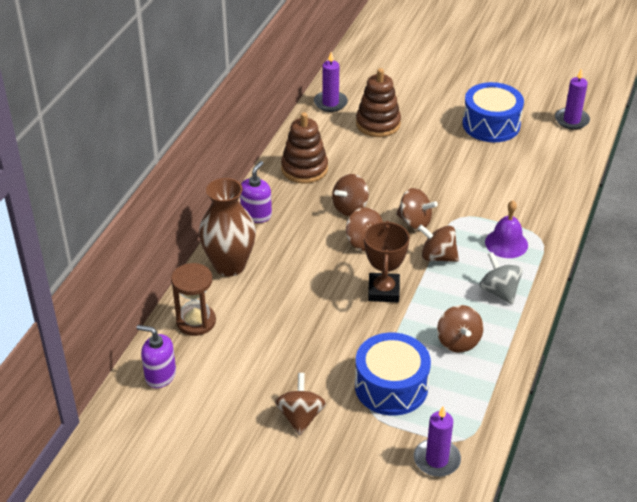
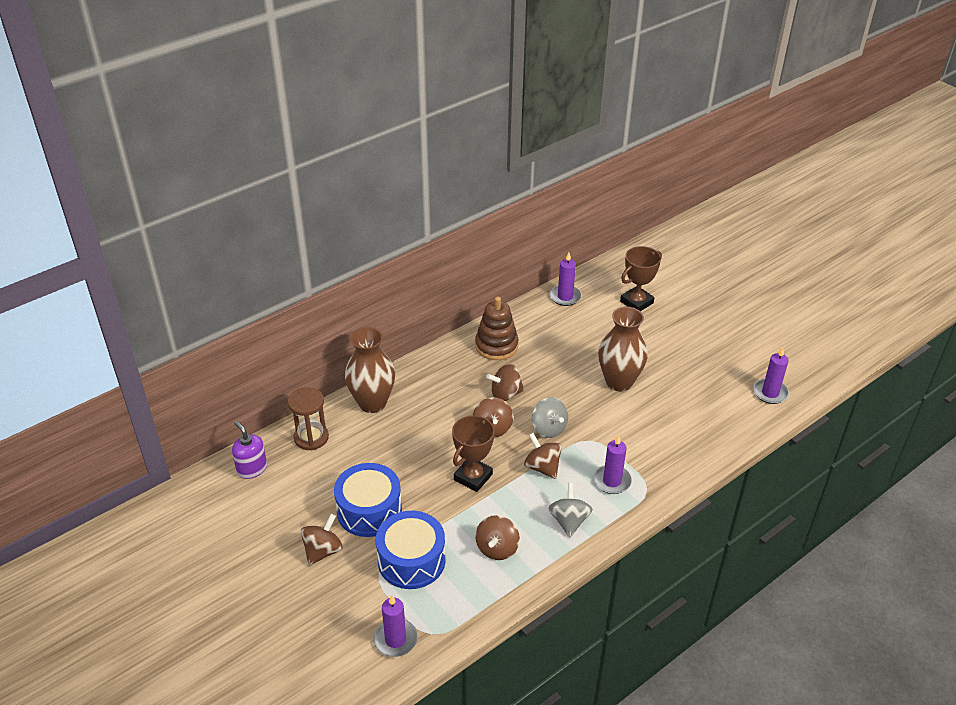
camera: 30 degrees right, 0 degrees up
purple soap dispenser [240,161,272,223] -> none
brown stacking toy [356,68,401,137] -> none
brown spinning top [396,188,438,230] -> grey spinning top [532,397,568,438]
blue drum [463,82,524,142] -> blue drum moved to [334,463,402,537]
purple bell [485,201,528,258] -> purple candle [593,435,632,494]
none -> brown vase [598,307,648,391]
none -> brown trophy [620,246,662,311]

